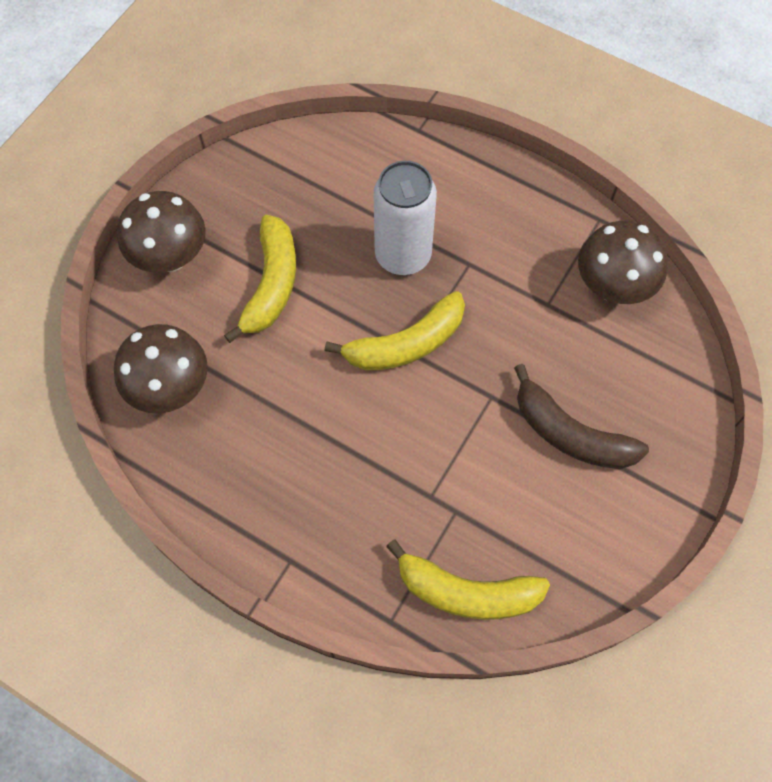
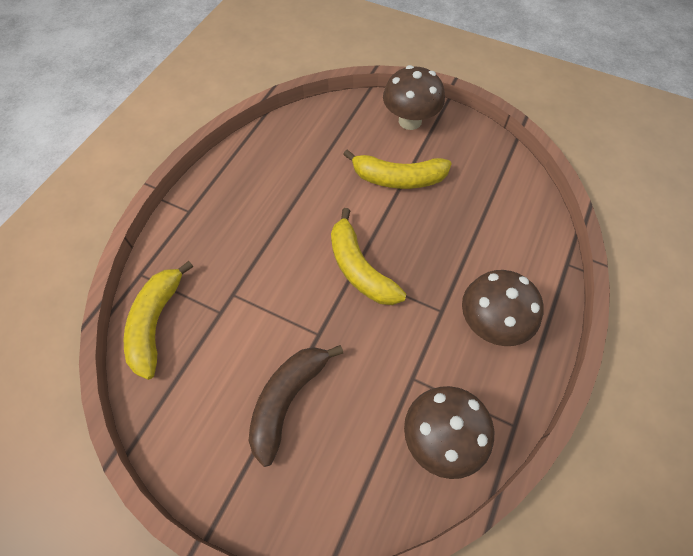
camera: 85 degrees right, 5 degrees down
brown mushroom [114,324,208,414] -> brown mushroom moved to [462,270,544,346]
white can [374,161,437,275] -> none

